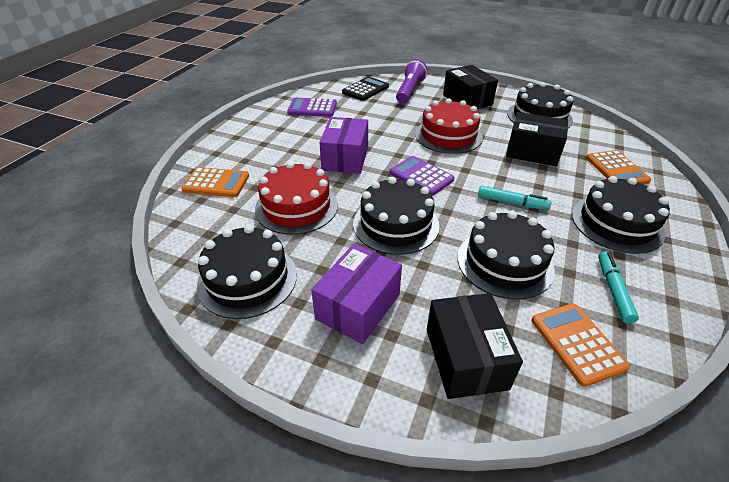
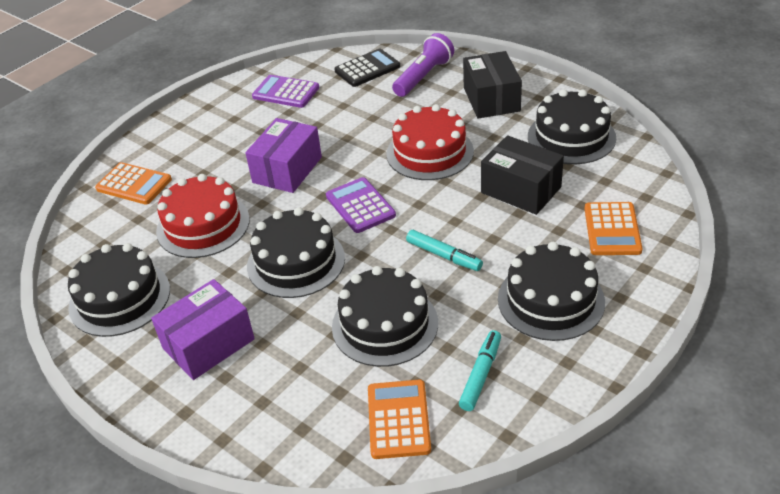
camera: 20 degrees right, 0 degrees up
black box [427,293,523,399] -> none

